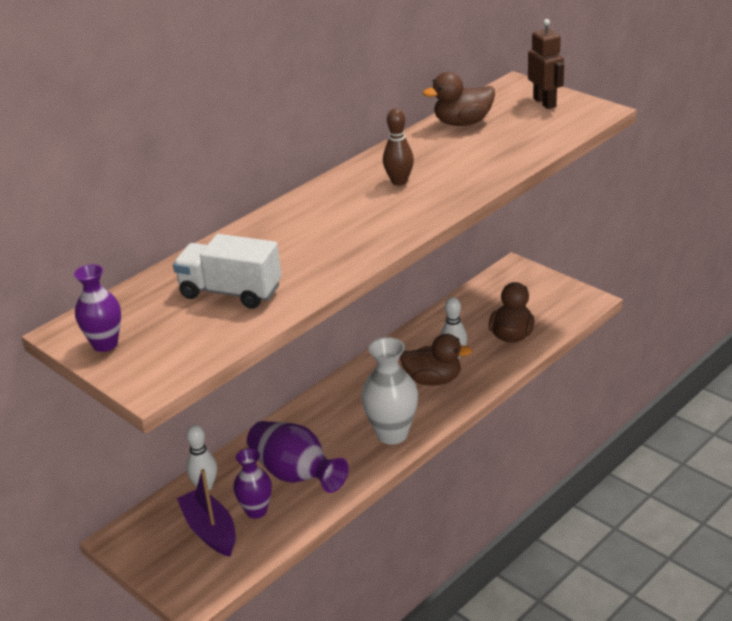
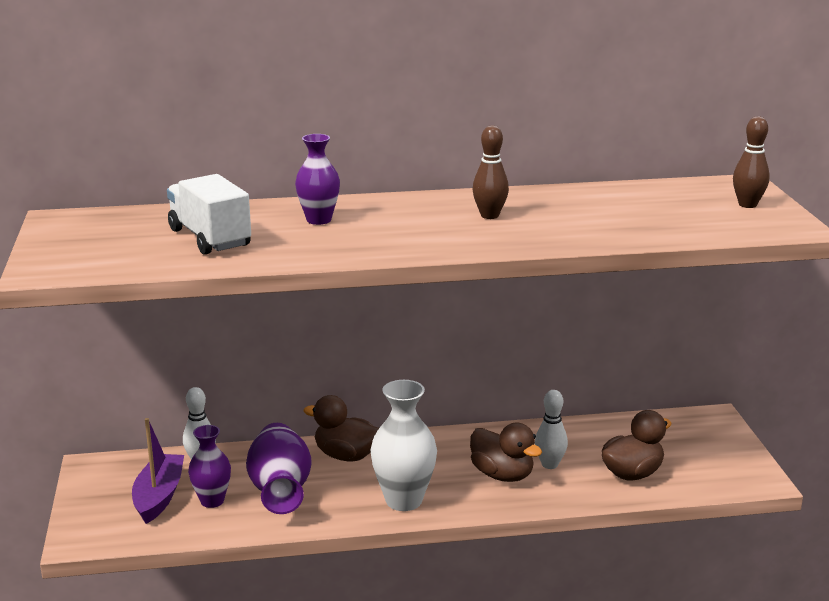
camera: 35 degrees right, 10 degrees down
purple vase [74,264,121,352] -> purple vase moved to [295,134,340,225]
brown duck [423,72,495,126] -> brown duck moved to [303,395,379,461]
brown robot [528,19,564,109] -> brown bowling pin [733,116,769,208]

